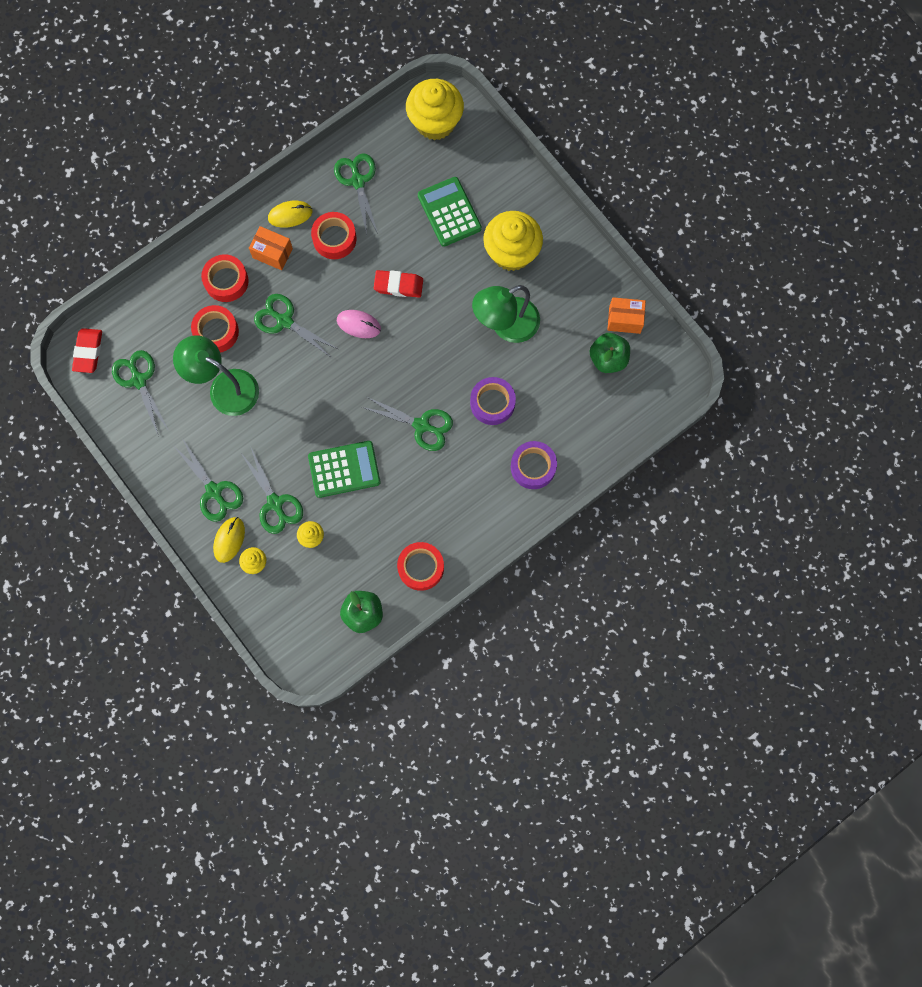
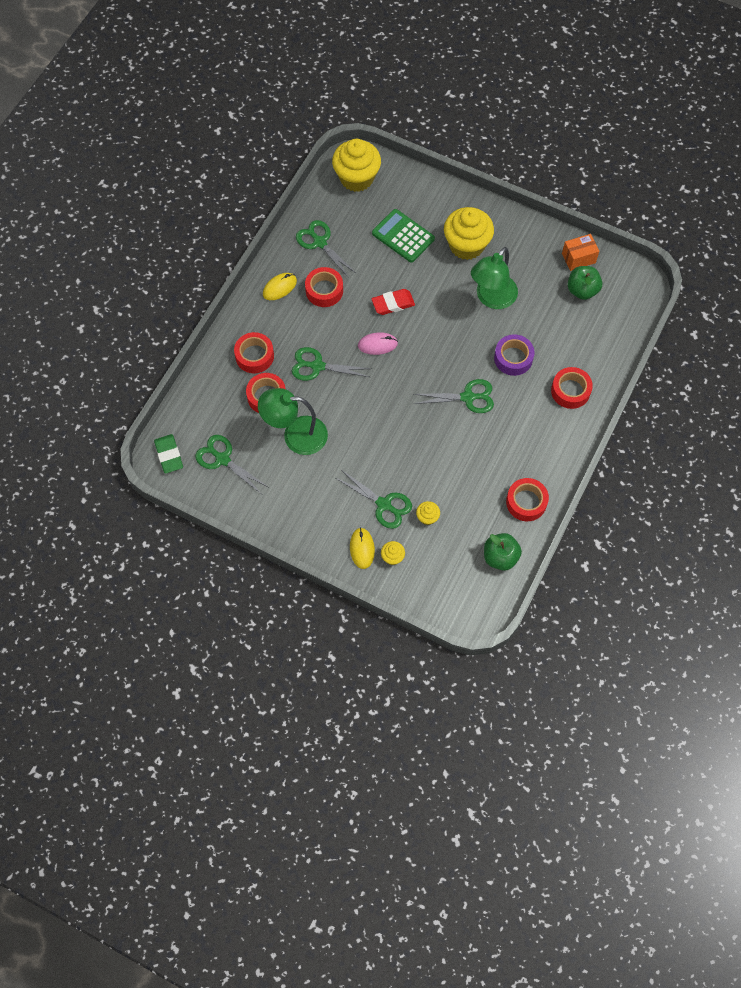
camera: 25 degrees left, 10 degrees down
red eraser [72,328,102,373] -> green eraser [154,434,183,474]
green scissors [174,438,243,522] -> none
orange box [249,226,293,270] -> none
green calculator [308,441,381,498] -> none
purple tape [511,441,557,489] -> red tape [551,367,593,409]

